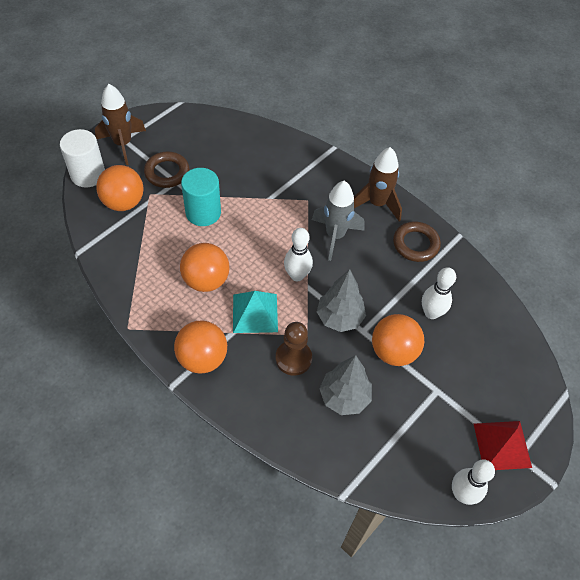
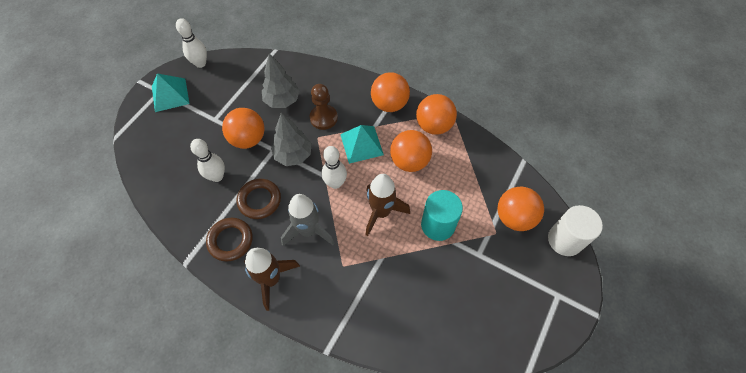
camera: 170 degrees right, 5 degrees up
brown rocket [95,84,146,165] -> brown rocket moved to [366,174,410,236]
brown ring [144,151,189,188] -> brown ring moved to [237,179,281,219]
red pyramid [474,421,532,470] -> turquoise pyramid [152,73,190,112]
none -> orange ball [416,94,457,135]

